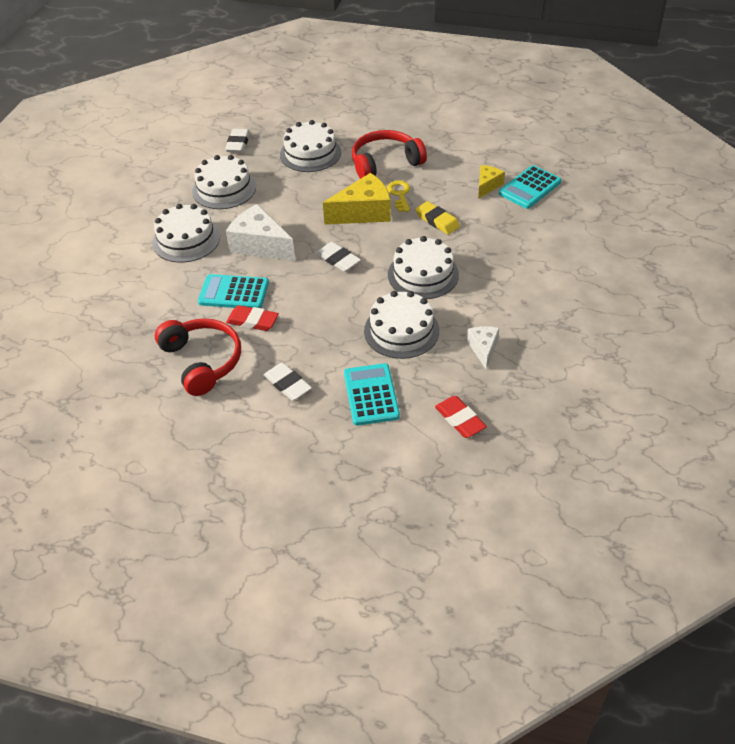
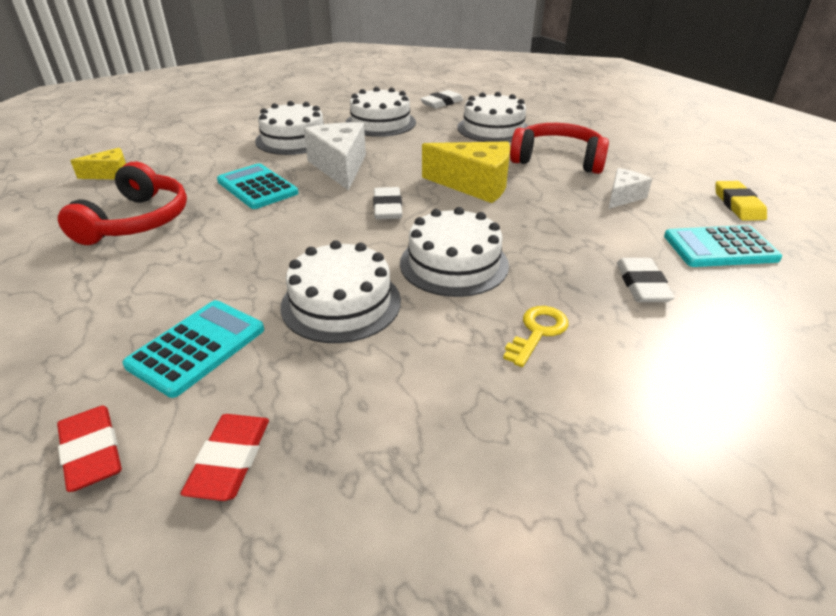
camera: 40 degrees right, 10 degrees down
red eraser [226,305,279,331] -> red eraser moved to [57,405,122,492]
white eraser [263,362,312,401] -> white eraser moved to [617,258,675,302]
yellow key [387,180,410,212] -> yellow key moved to [503,306,569,367]
yellow eraser [416,201,460,235] -> yellow eraser moved to [716,181,767,221]
white cheese [467,326,499,369] -> white cheese moved to [609,168,652,209]
yellow cheese [478,165,505,199] -> yellow cheese moved to [70,148,126,179]

